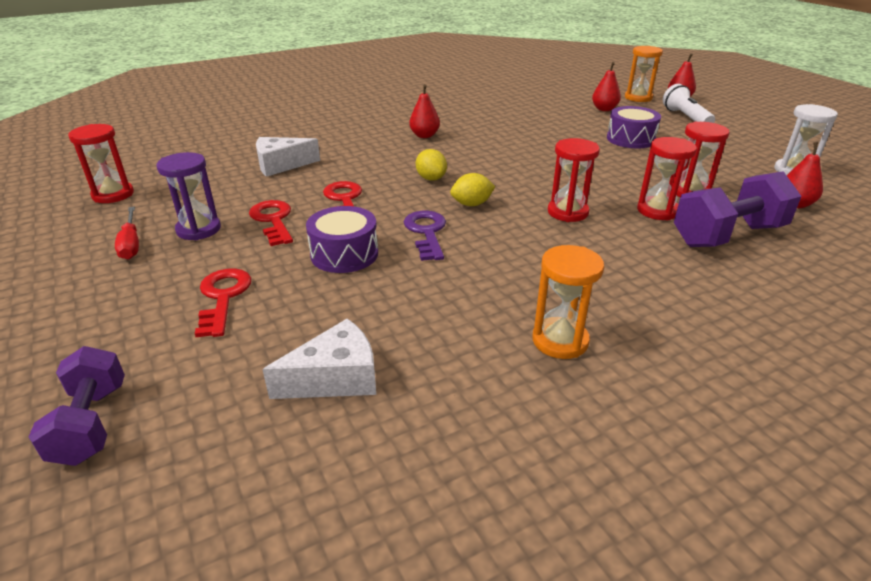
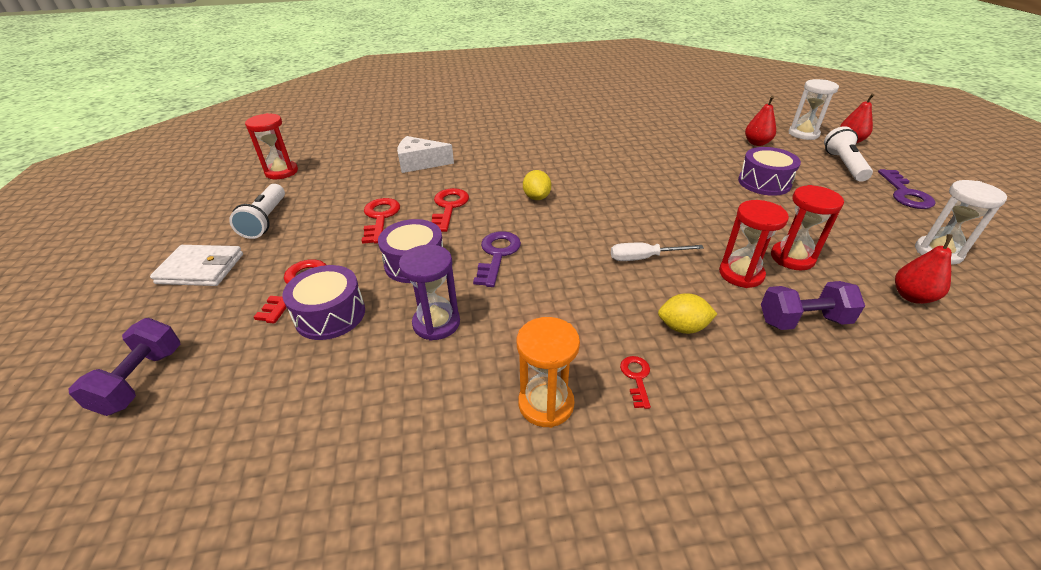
camera: 20 degrees right, 5 degrees up
red screwdriver [115,206,139,260] -> white flashlight [229,184,285,239]
purple hourglass [156,152,221,240] -> purple hourglass moved to [399,245,460,341]
white cheese [262,318,376,399] -> none
red pear [409,84,440,138] -> none
yellow lemon [450,173,496,206] -> yellow lemon moved to [658,293,717,334]
red hourglass [548,138,600,222] -> white screwdriver [611,243,704,261]
orange hourglass [625,46,663,102] -> white hourglass [789,79,839,140]
purple dumbbell [674,171,801,247] -> purple dumbbell [761,281,865,330], size x0.66
none -> white wallet [150,245,243,286]
none -> purple drum [283,265,365,340]
none -> red key [620,356,651,409]
none -> purple key [878,169,935,209]

